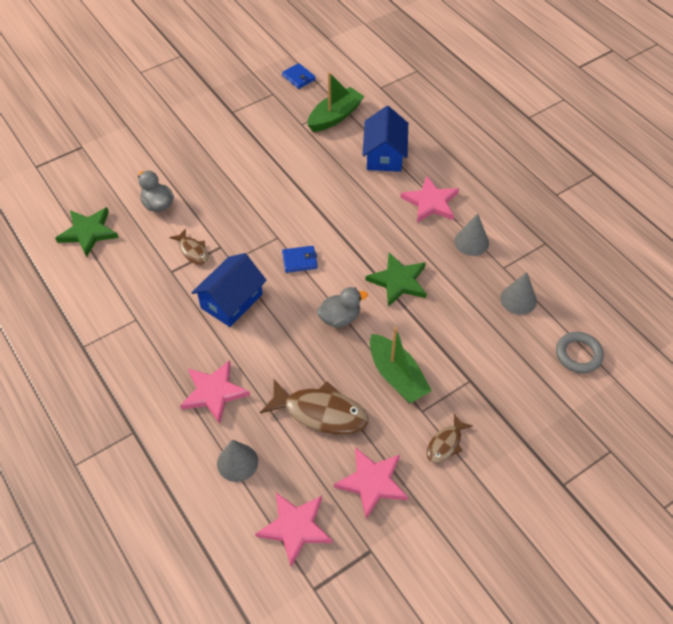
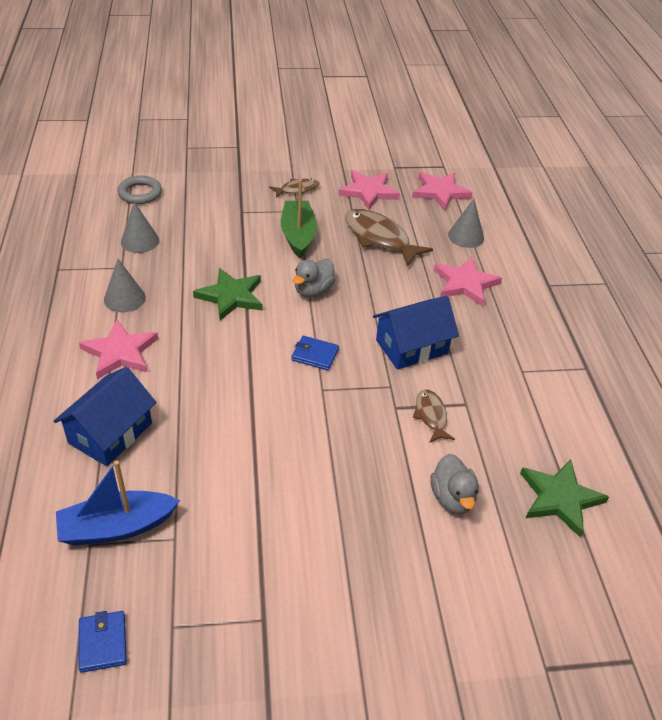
camera: 155 degrees left, 10 degrees down
green boat [308,72,364,132] -> blue boat [56,460,180,546]
grey duck [317,287,368,328] -> grey duck turned 60 degrees counterclockwise [293,259,335,297]

